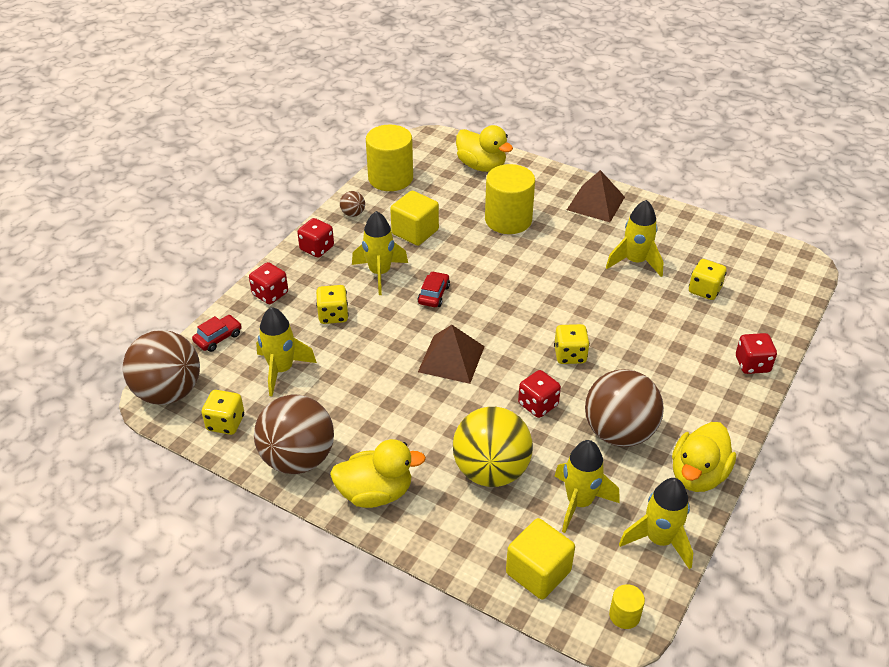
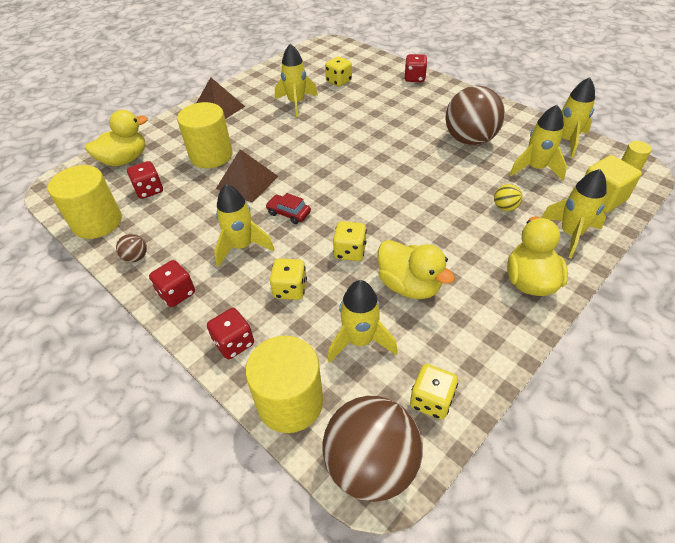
camera: 75 degrees left, 5 degrees up
red car [192,315,242,352] -> yellow cylinder [245,336,323,433]
brown ball [254,394,334,474] -> none
yellow cube [390,191,439,246] -> none
brown pyramid [418,325,485,384] -> brown pyramid moved to [216,149,278,203]
yellow ball [453,407,533,487] -> yellow ball [494,184,523,211], size x0.42
red dice [518,370,561,418] -> red dice moved to [127,161,163,199]
yellow dice [554,324,590,364] -> yellow dice moved to [333,221,367,261]
yellow duck [672,422,736,492] -> yellow duck moved to [377,240,455,299]
none -> yellow rocket [541,169,607,258]

